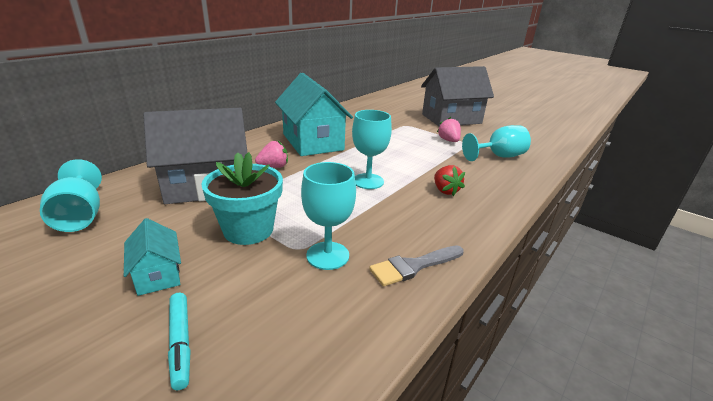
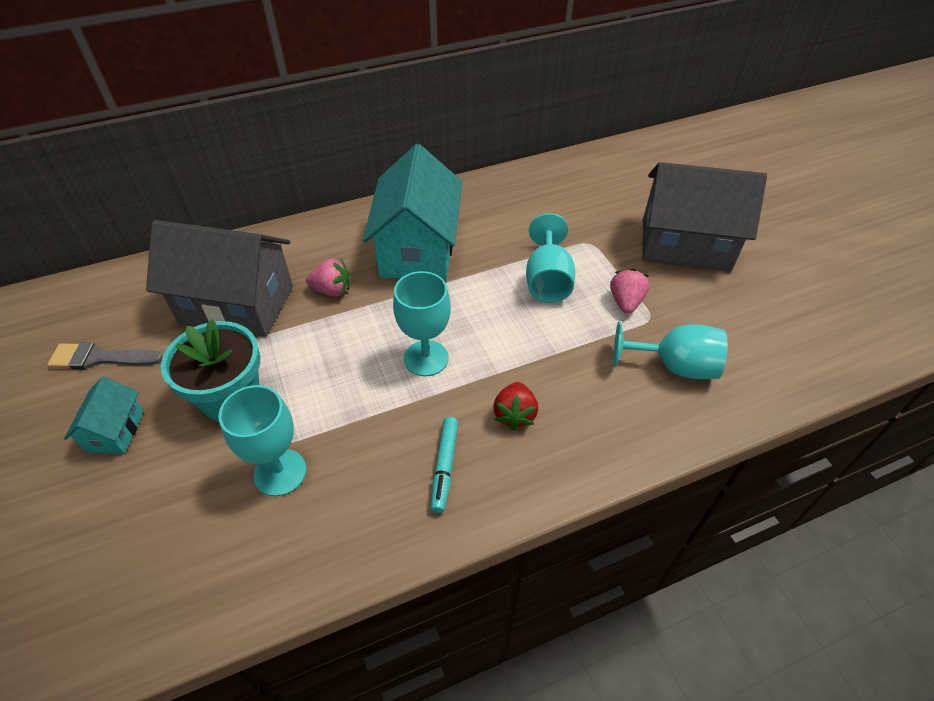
camera: 30 degrees right, 20 degrees up
turquoise goblet [40,159,102,232] -> turquoise goblet moved to [526,213,575,303]
turquoise marker [168,293,191,390] -> turquoise marker moved to [431,417,458,513]
grey brush [369,245,464,286] -> grey brush moved to [47,342,163,369]

